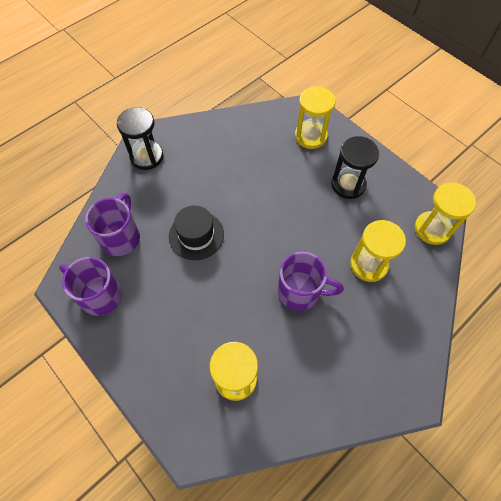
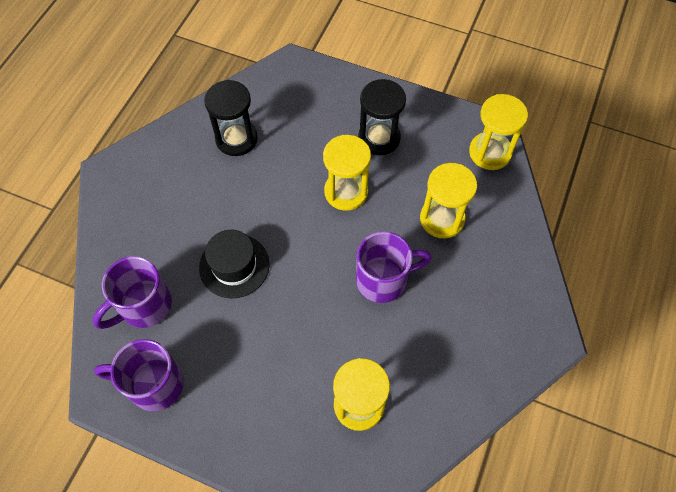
camera: 25 degrees left, 0 degrees up
purple mug [85,193,140,256] -> purple mug turned 120 degrees counterclockwise [93,256,172,329]
black hourglass [117,107,164,170] -> black hourglass moved to [204,80,258,156]
yellow hourglass [295,86,336,149] -> yellow hourglass moved to [323,135,371,211]

